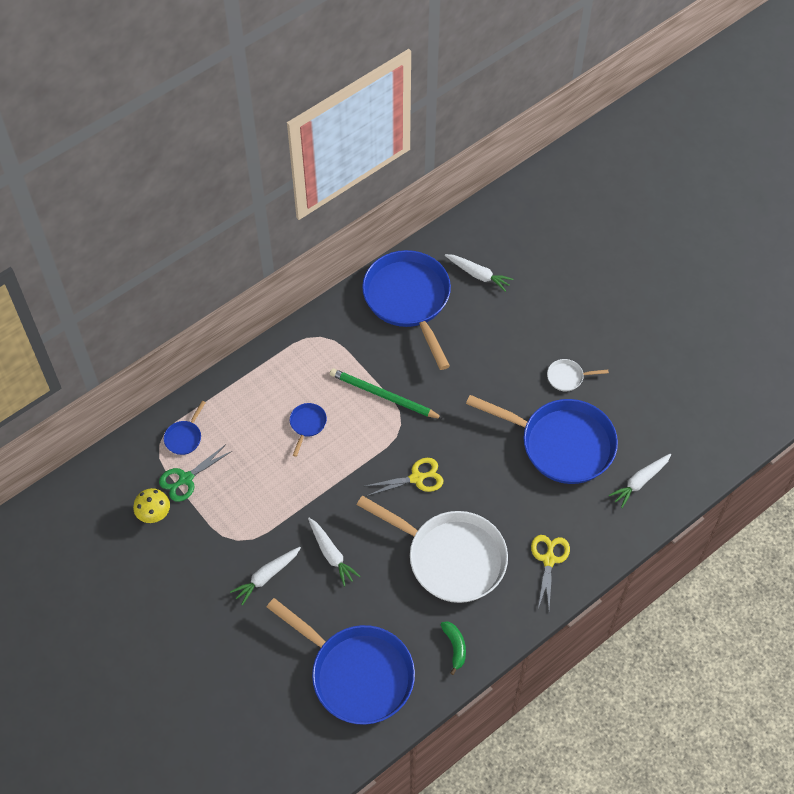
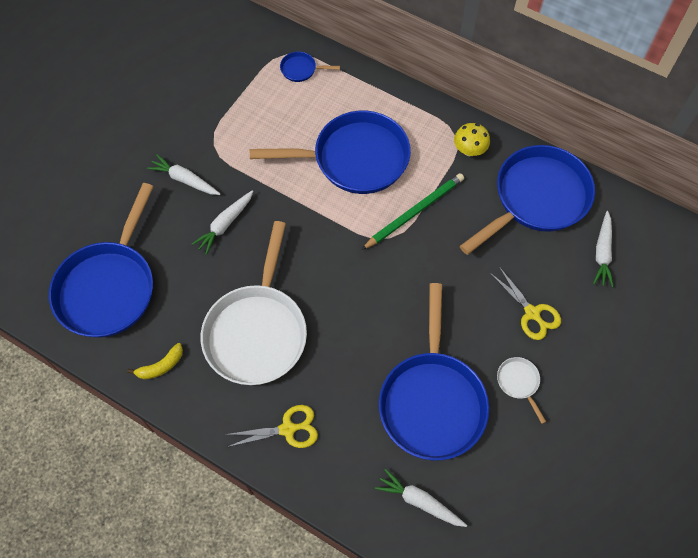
camera: 70 degrees right, 5 degrees up
yellow mushroom [133,488,170,523] -> yellow mushroom moved to [454,123,490,156]
green scissors [159,444,232,502] -> none
blue pan [290,403,327,457] -> blue pan [250,111,411,194], size x2.49
green pencil [330,368,443,419] -> green pencil turned 45 degrees clockwise [361,173,464,250]
yellow scissors [366,458,444,496] -> yellow scissors moved to [490,267,561,340]
green banana [440,621,466,675] -> yellow banana [127,343,183,380]

